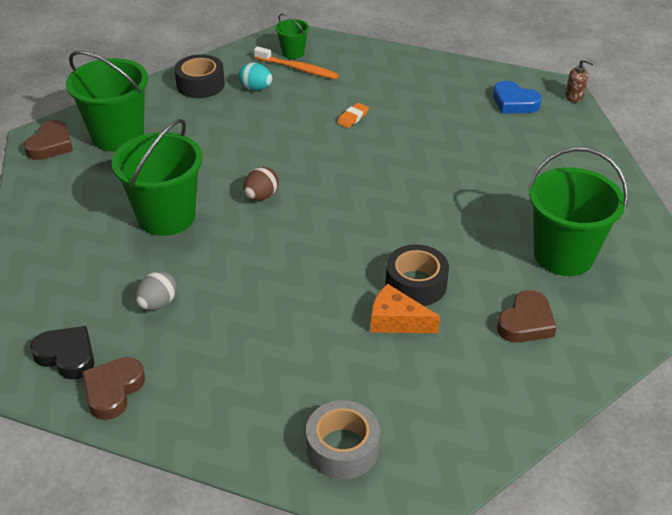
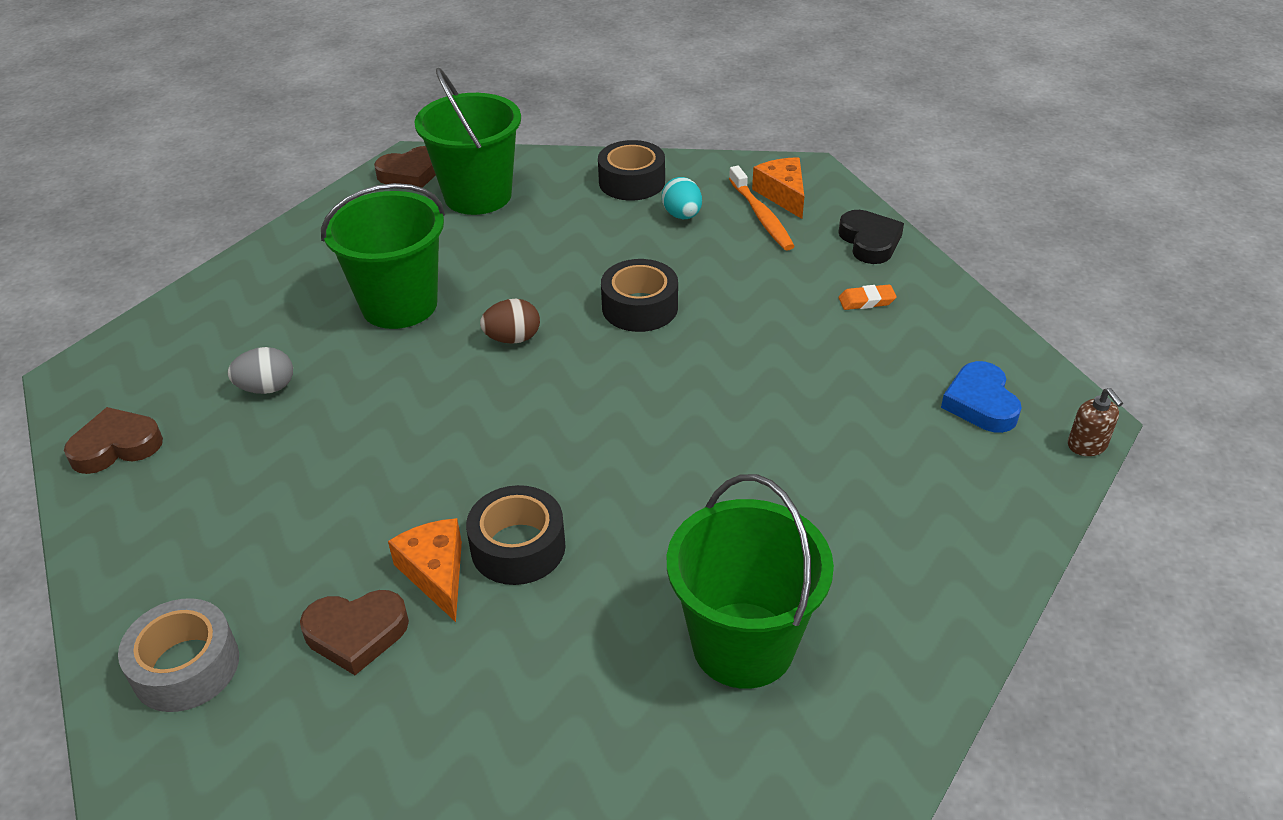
camera: 45 degrees right, 0 degrees up
black heart [30,326,94,379] -> black heart moved to [838,210,904,264]
green bucket [275,14,309,59] -> orange cheese [752,157,804,219]
orange eraser [337,103,369,128] -> orange eraser moved to [839,285,897,310]
brown heart [497,290,557,343] -> brown heart moved to [300,590,409,675]
none -> black tape [601,259,678,332]

